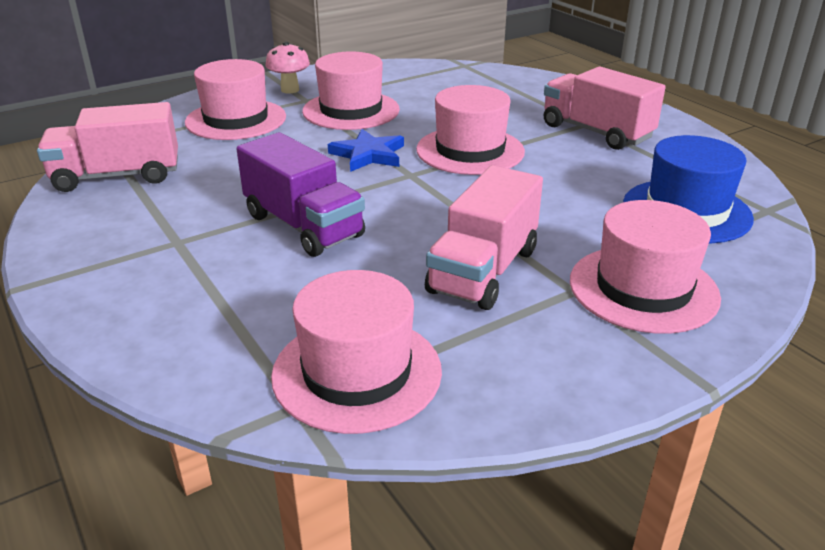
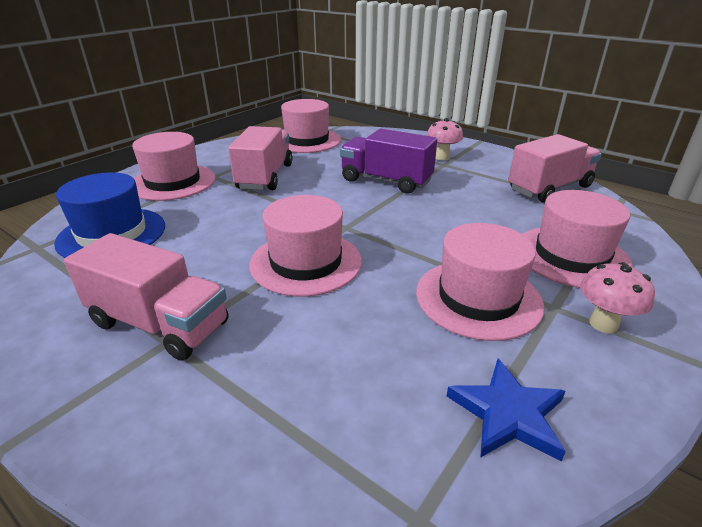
camera: 160 degrees right, 0 degrees up
blue star [328,129,404,172] -> blue star moved to [447,359,566,461]
none -> pink mushroom [427,118,463,161]

